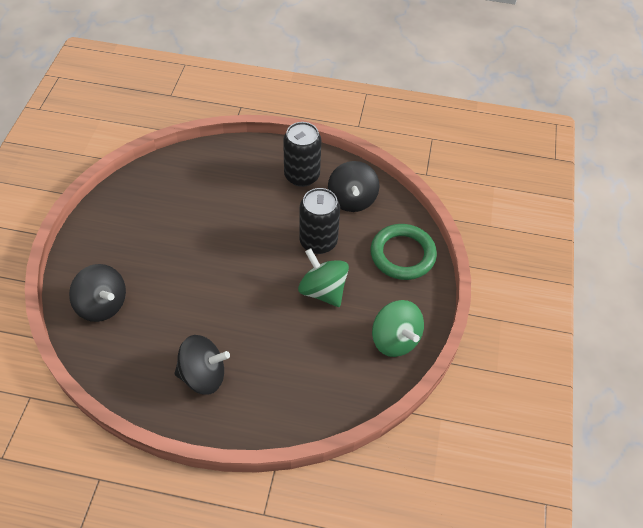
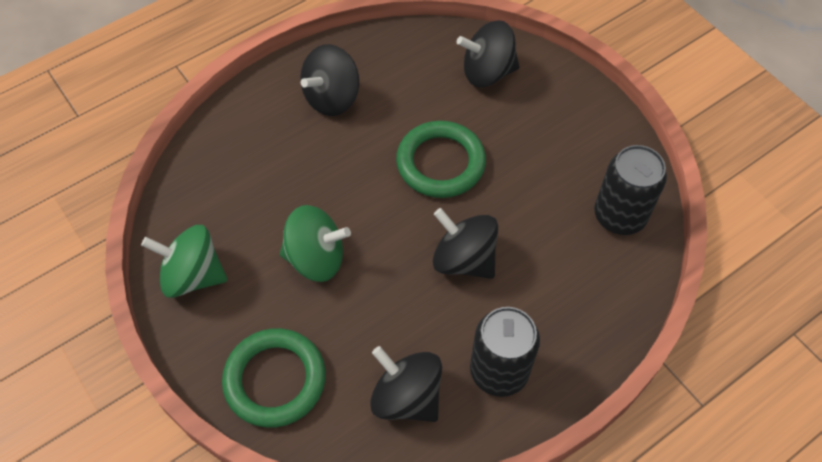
camera: 135 degrees right, 5 degrees up
black can [299,188,340,254] -> black can moved to [594,145,667,235]
none -> green ring [396,121,486,198]
none -> black spinning top [433,208,498,279]

